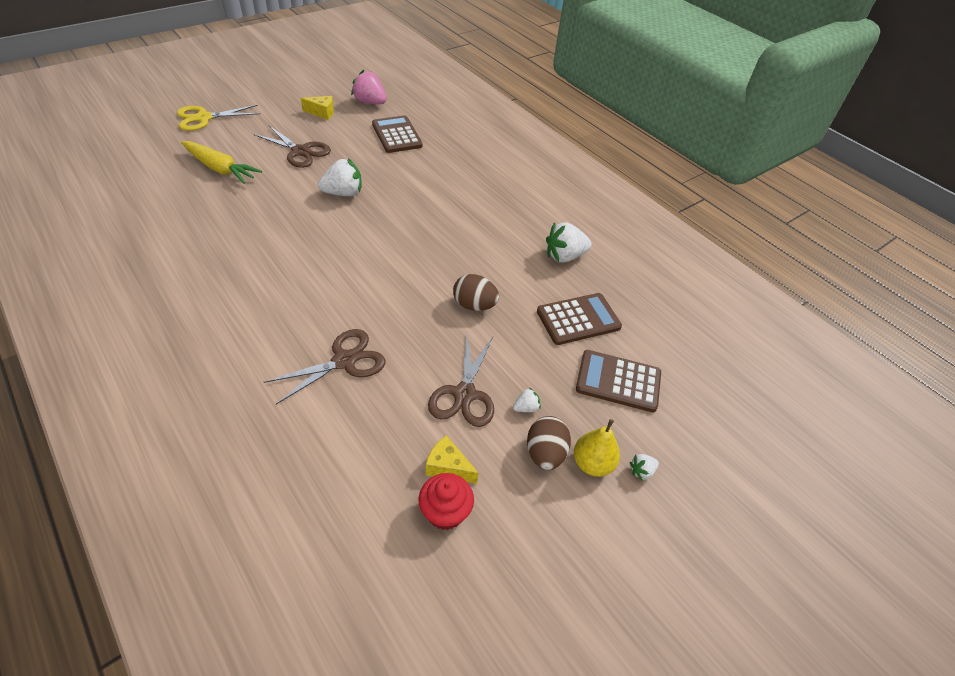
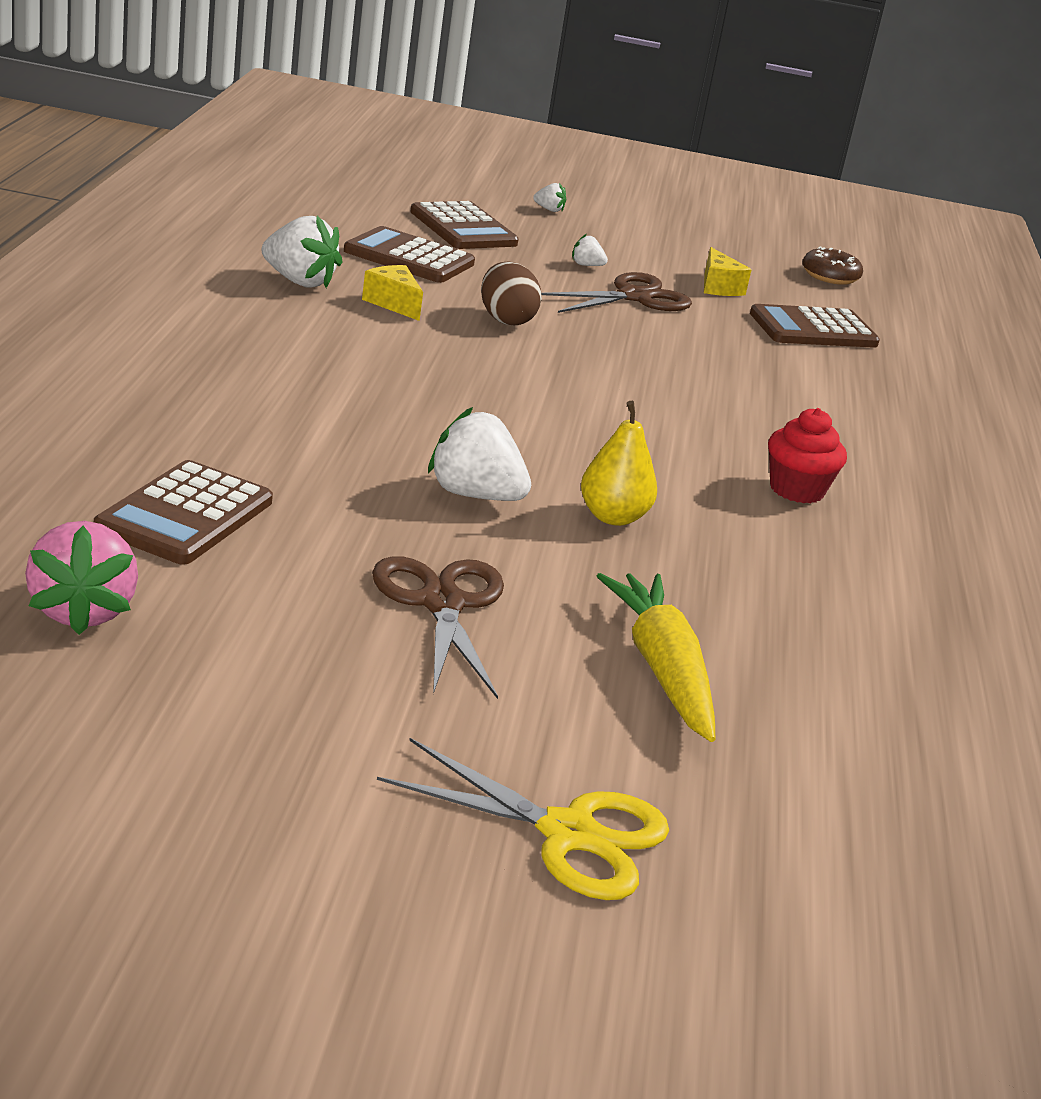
camera: 135 degrees left, 20 degrees down
brown scissors [264,329,385,404] -> none
yellow cheese [301,96,334,120] -> yellow cheese moved to [362,265,423,321]
red cupcake [418,473,474,530] -> red cupcake moved to [768,408,847,503]
brown egg [527,416,571,470] -> none
yellow pear [574,419,620,477] -> yellow pear moved to [581,401,657,526]
none -> brown calculator [750,304,880,348]
none -> brown donut [802,246,863,285]

